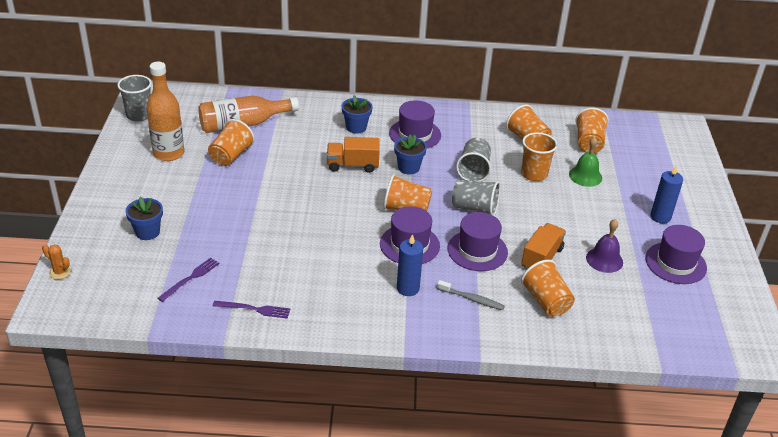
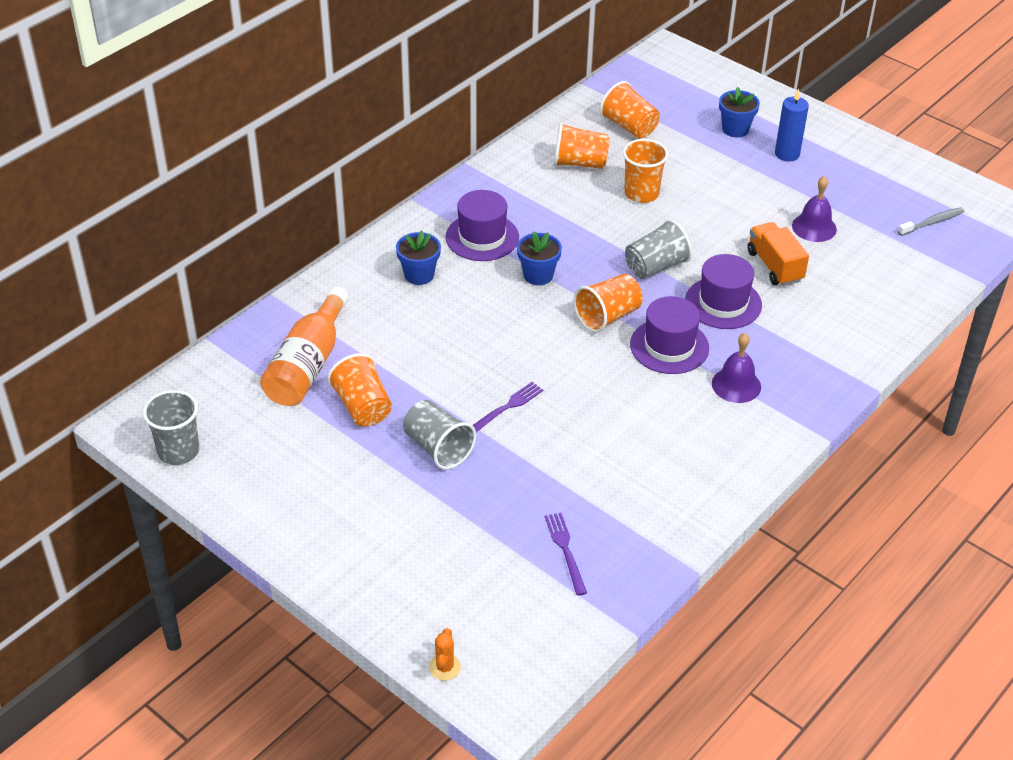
camera: 50 degrees left, 5 degrees up
orange cactus [42,244,71,280] -> orange cactus turned 60 degrees counterclockwise [429,628,461,681]
blue flower pot [126,197,163,240] -> blue flower pot moved to [719,87,760,137]
orange bottle [146,62,184,161] -> none
purple fork [213,301,290,319] -> purple fork moved to [473,382,543,432]
orange truck [327,137,380,173] -> none
blue candle [397,234,423,296] -> purple bell [712,333,761,403]
grey toothbrush [437,280,505,310] -> grey toothbrush moved to [898,207,964,236]
grey cup [456,138,491,182] -> grey cup moved to [403,400,476,470]
orange cup [521,260,575,317] -> none
green bell [569,137,602,187] -> none
purple hat [645,225,707,284] -> none

